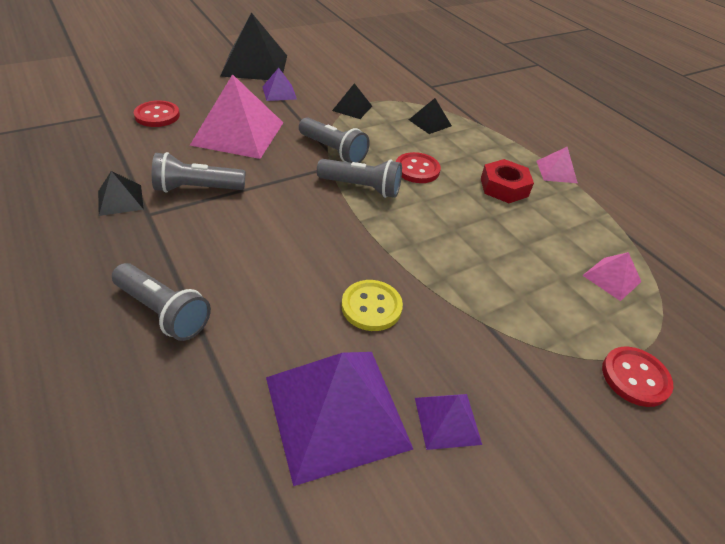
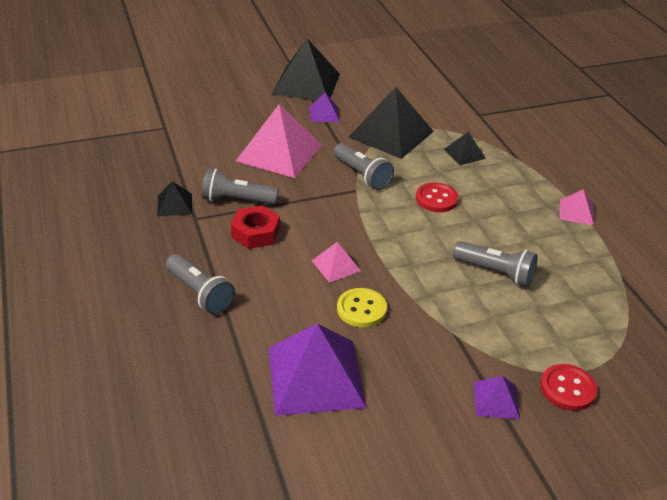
camera: 15 degrees right, 5 degrees down
red button [134,100,180,127] -> none
grey flashlight [317,159,402,198] -> grey flashlight moved to [453,241,538,287]
black pyramid [332,83,372,119] -> black pyramid [349,87,434,159], size x2.08
purple pyramid [415,394,482,450] -> purple pyramid moved to [474,376,520,419]
red nut [481,159,534,203] -> red nut moved to [231,205,280,249]
pink pyramid [582,252,641,301] -> pink pyramid moved to [312,242,361,283]

